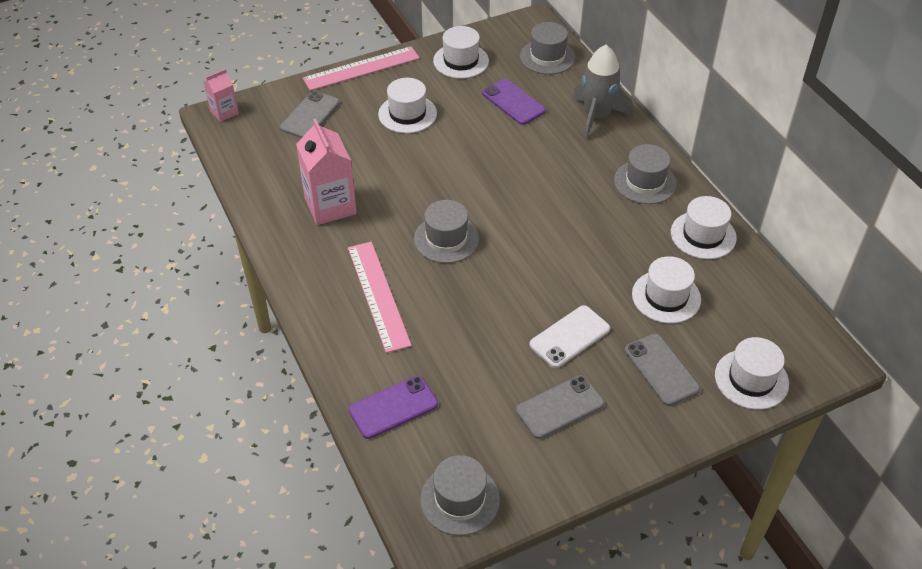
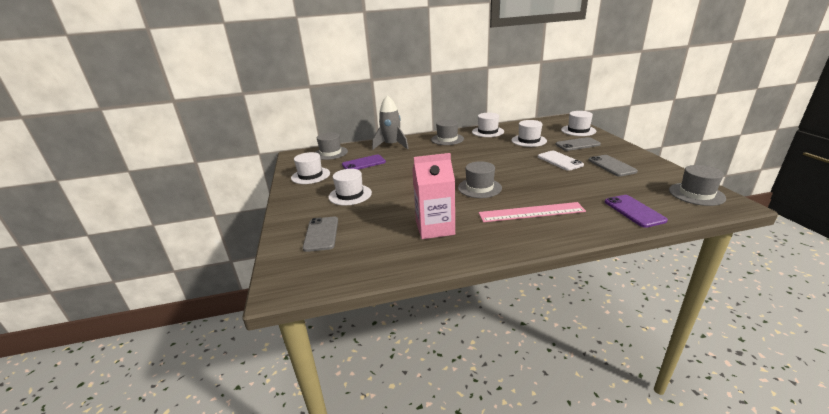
camera: 75 degrees left, 20 degrees down
pink carton [204,69,239,122] -> none
grey phone [280,91,340,138] -> grey phone turned 45 degrees clockwise [303,217,338,252]
pink ruler [303,46,420,91] -> none

